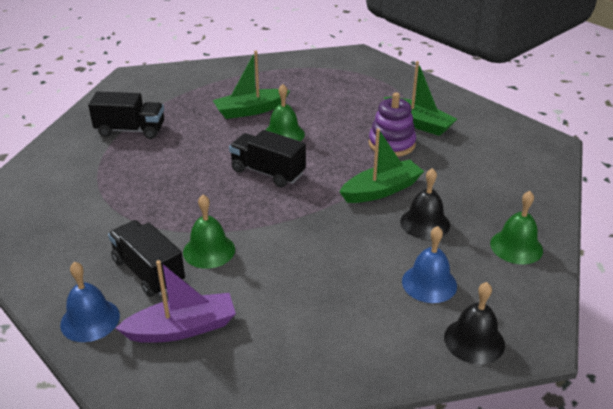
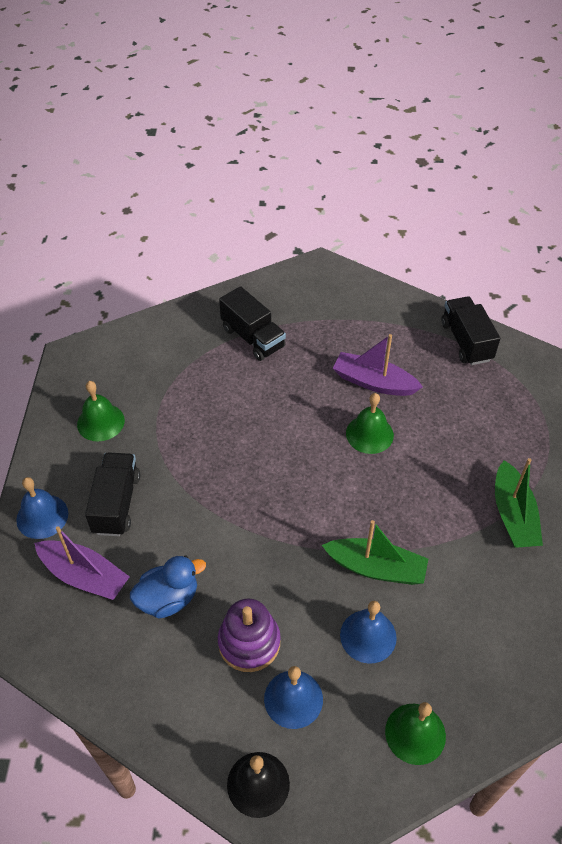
camera: 45 degrees right, 15 degrees up
green bell [183,195,235,269] -> green bell moved to [77,381,125,441]
green boat [213,50,290,119] -> purple boat [333,334,423,396]
black truck [229,130,306,188] -> black truck moved to [441,296,500,365]
purple stacking toy [369,92,416,157] -> purple stacking toy moved to [218,598,281,672]
black bell [400,168,450,239] -> blue bell [340,601,397,664]
none -> blue duck [130,556,206,618]

